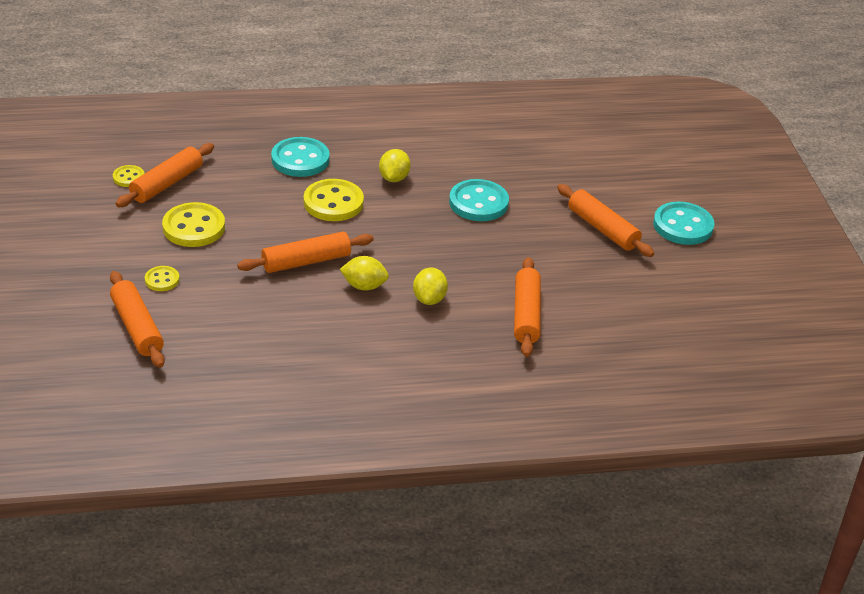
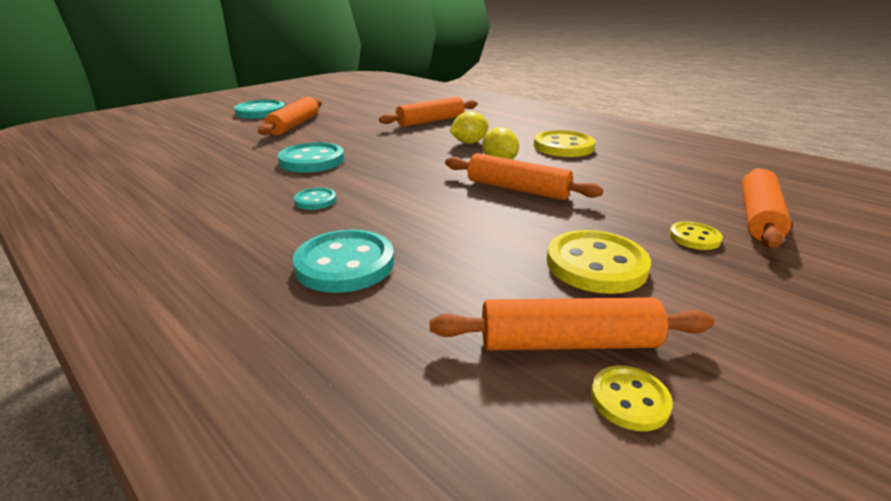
camera: 125 degrees left, 10 degrees down
yellow button [304,179,364,221] -> yellow button moved to [534,130,595,157]
yellow lemon [379,149,411,182] -> turquoise button [294,188,337,210]

